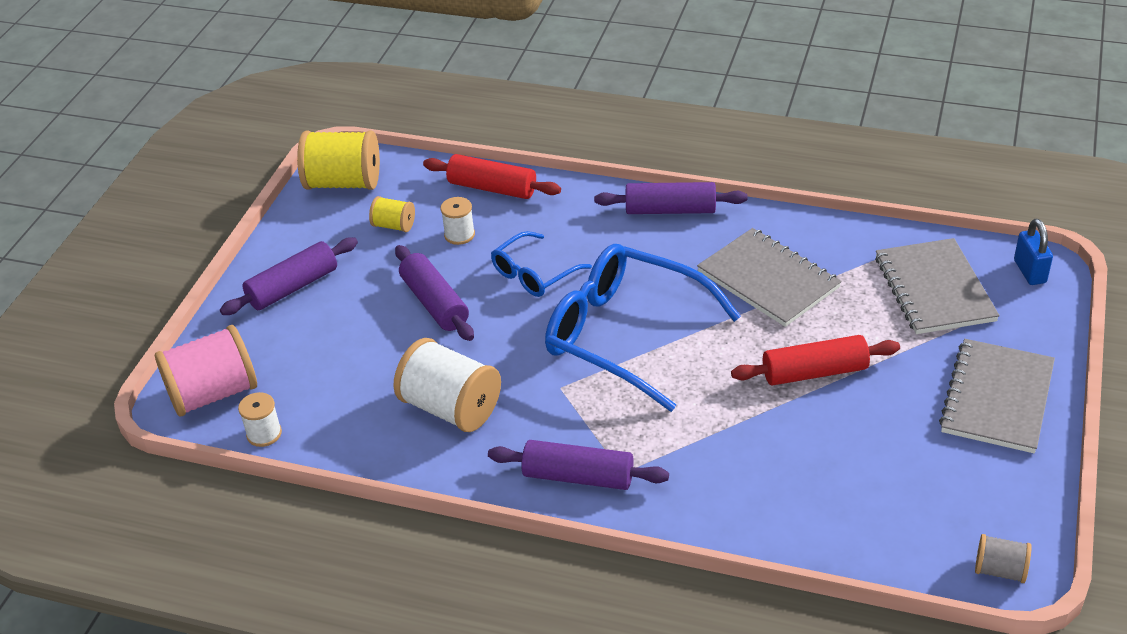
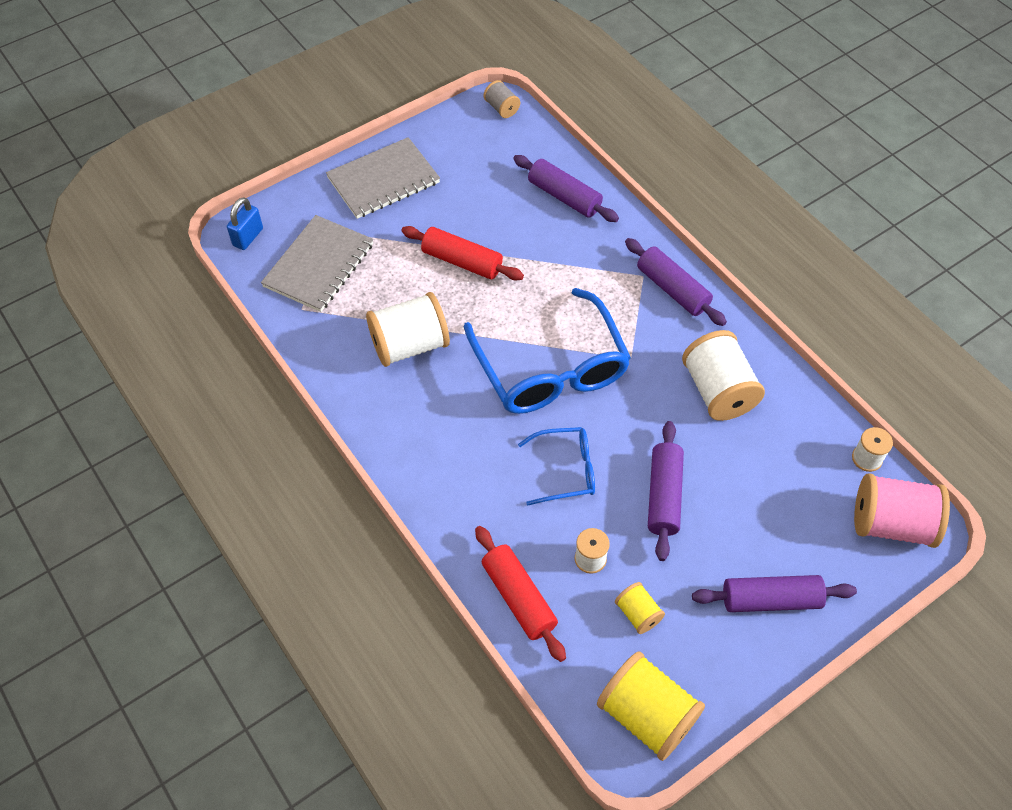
camera: 145 degrees left, 15 degrees up
purple rolling pin [594,182,747,214] -> purple rolling pin moved to [513,155,619,222]
grey notebook [697,228,842,327] -> white spool [366,292,450,367]

